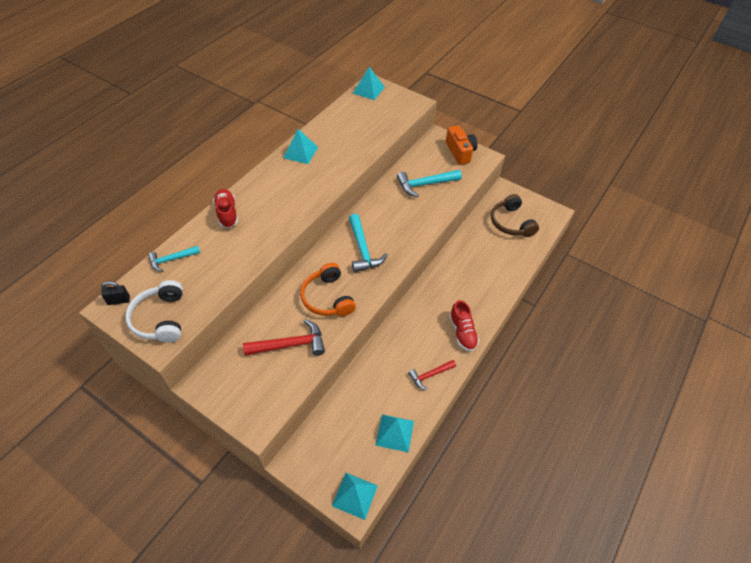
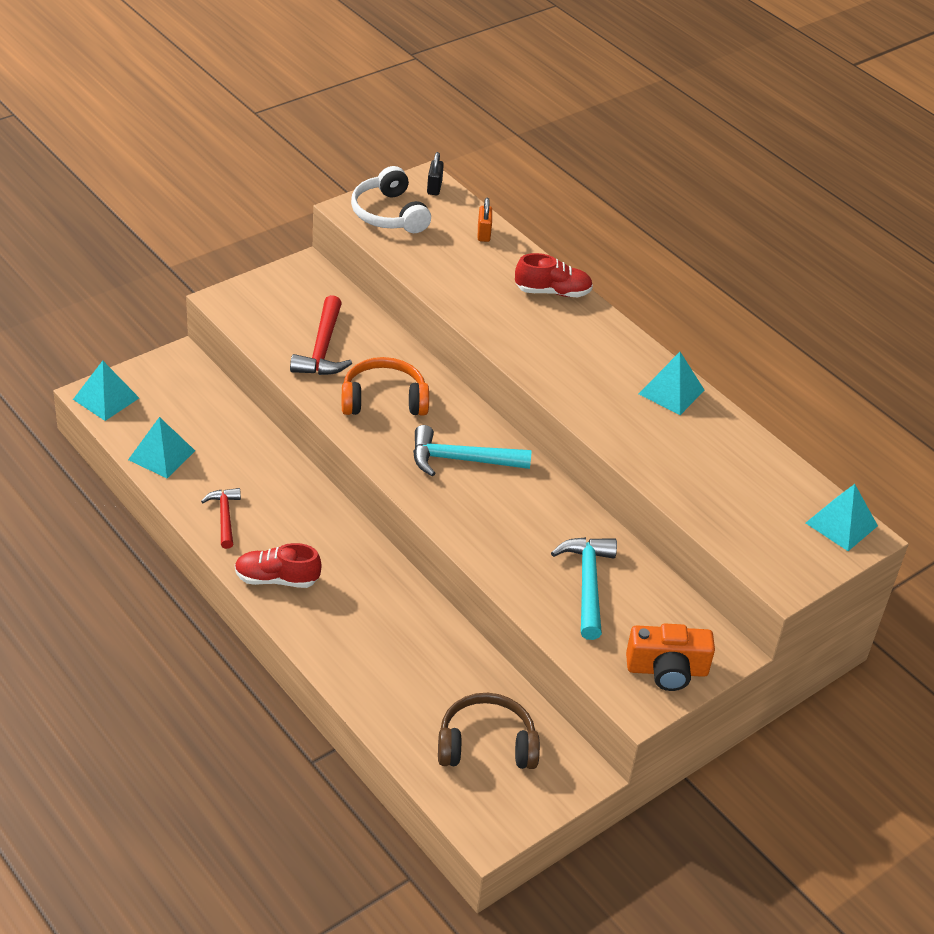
camera: 105 degrees right, 10 degrees down
white headphones [125,280,183,343] -> white headphones turned 120 degrees counterclockwise [351,166,431,233]
turquoise hammer [148,246,200,272] -> orange padlock [478,198,492,242]

